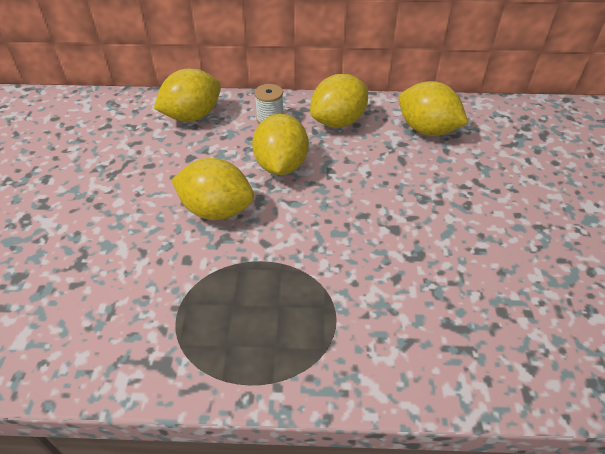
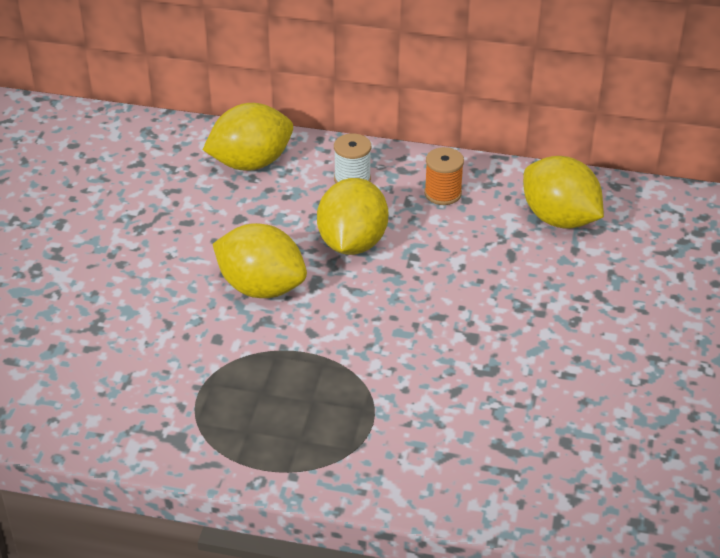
camera: 10 degrees right, 5 degrees down
yellow lemon [310,74,368,128] -> orange spool [424,147,464,205]

